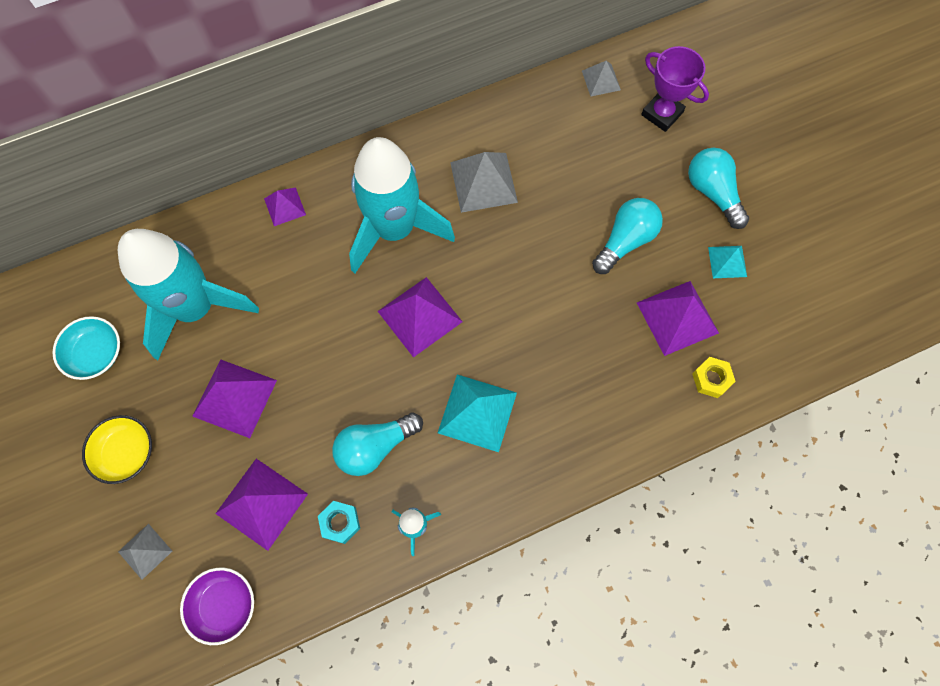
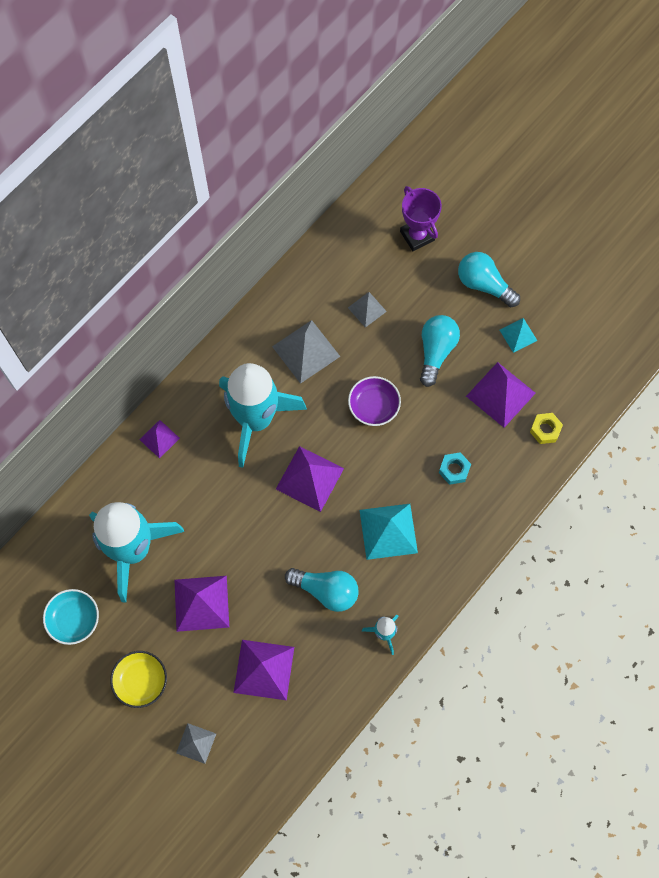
camera: 25 degrees left, 0 degrees up
purple bowl [180,568,254,645] -> purple bowl moved to [348,376,401,426]
turquoise nut [318,501,360,544] -> turquoise nut moved to [439,452,471,485]
turquoise light bulb [332,412,423,476] -> turquoise light bulb turned 105 degrees counterclockwise [285,568,358,612]
grey pyramid [582,60,621,96] -> grey pyramid moved to [348,292,387,328]
purple trophy [641,46,709,132] -> purple trophy turned 45 degrees clockwise [400,186,442,251]

